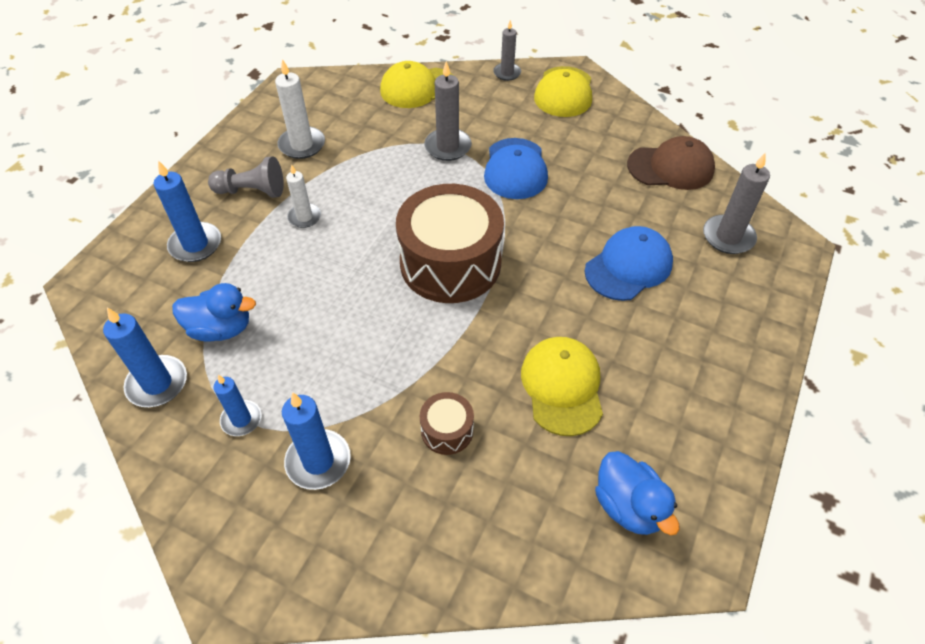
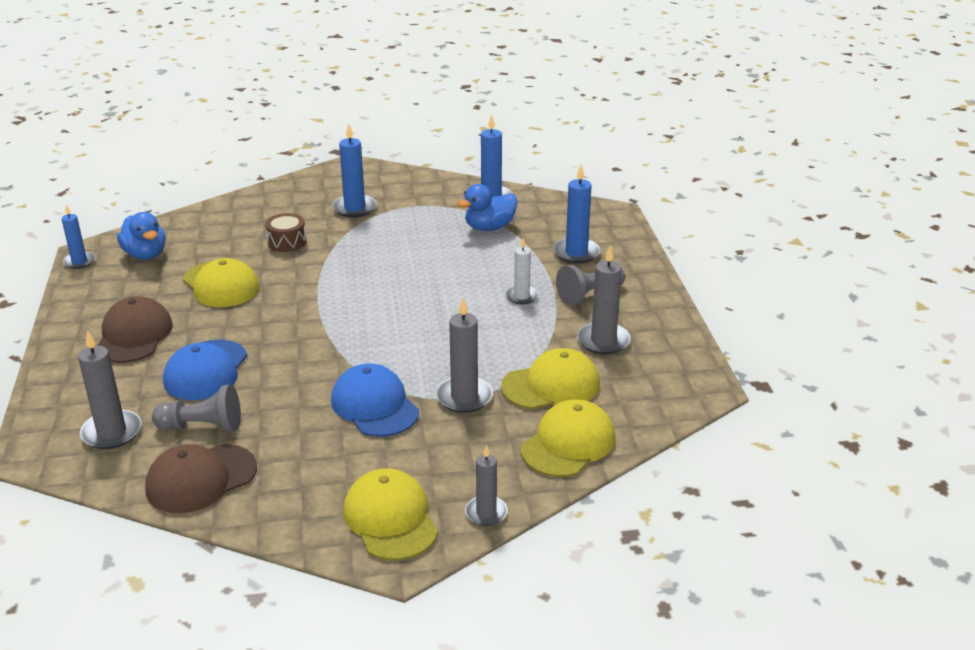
camera: 145 degrees right, 20 degrees down
blue candle [213,375,262,436] -> blue candle moved to [62,205,95,269]
white candle [275,59,325,159] -> grey candle [577,246,631,354]
brown drum [396,184,504,303] -> none
blue duck [595,451,680,535] -> blue duck turned 150 degrees counterclockwise [117,212,165,259]
none -> brown cap [98,296,173,363]
none -> grey pawn [152,385,241,432]
none -> yellow cap [501,348,600,409]

